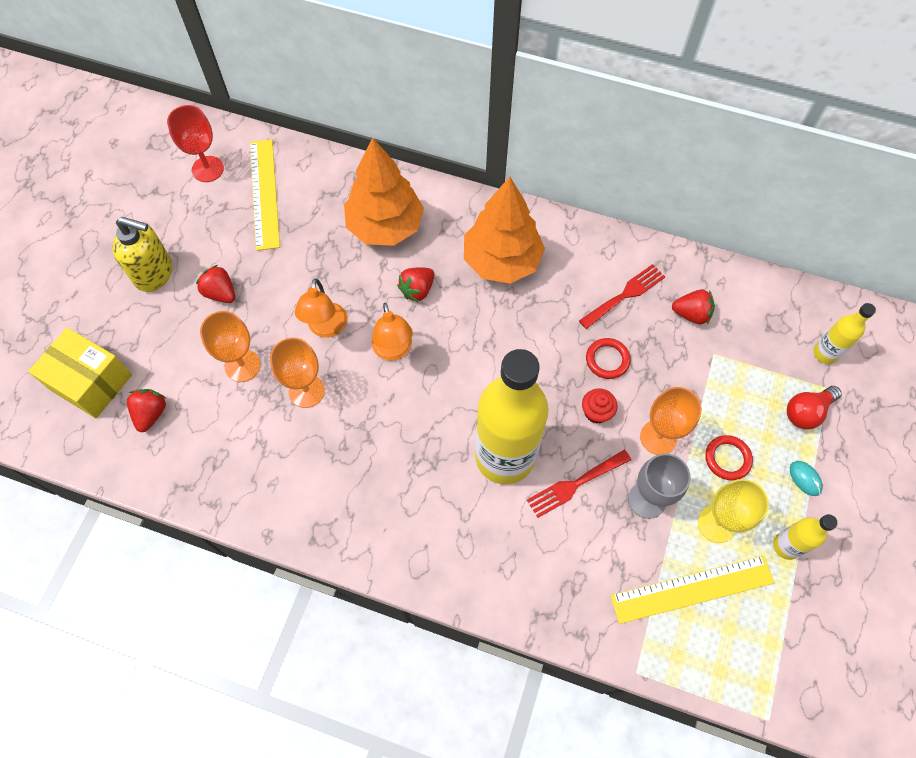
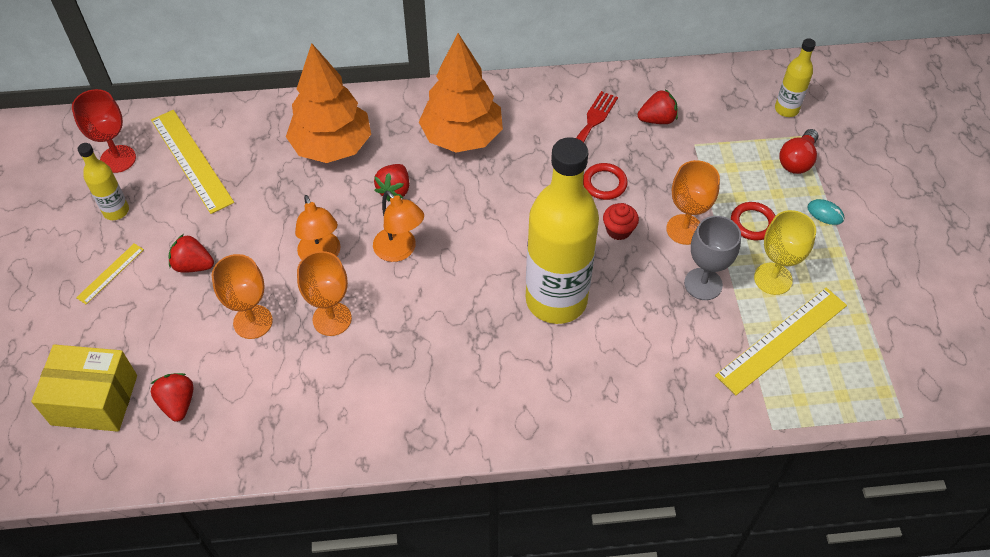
camera: 25 degrees left, 10 degrees down
yellow soap dispenser [112,217,172,292] -> yellow ruler [76,243,144,304]
red fork [527,450,631,518] -> none
yellow bottle [773,514,838,560] -> yellow bottle moved to [78,143,129,220]

